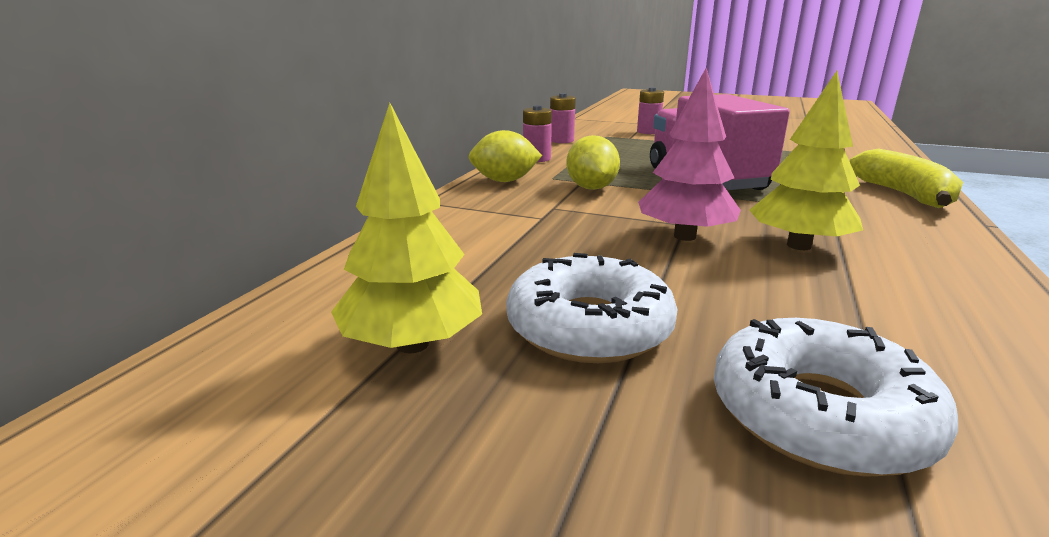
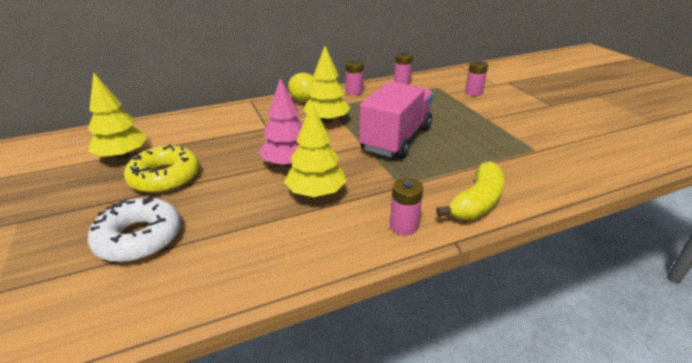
camera: 45 degrees right, 10 degrees up
white donut [506,253,678,363] -> yellow donut [124,144,199,193]
yellow lemon [566,135,620,190] -> yellow tree [304,46,350,123]
none -> pink battery [390,178,423,235]

